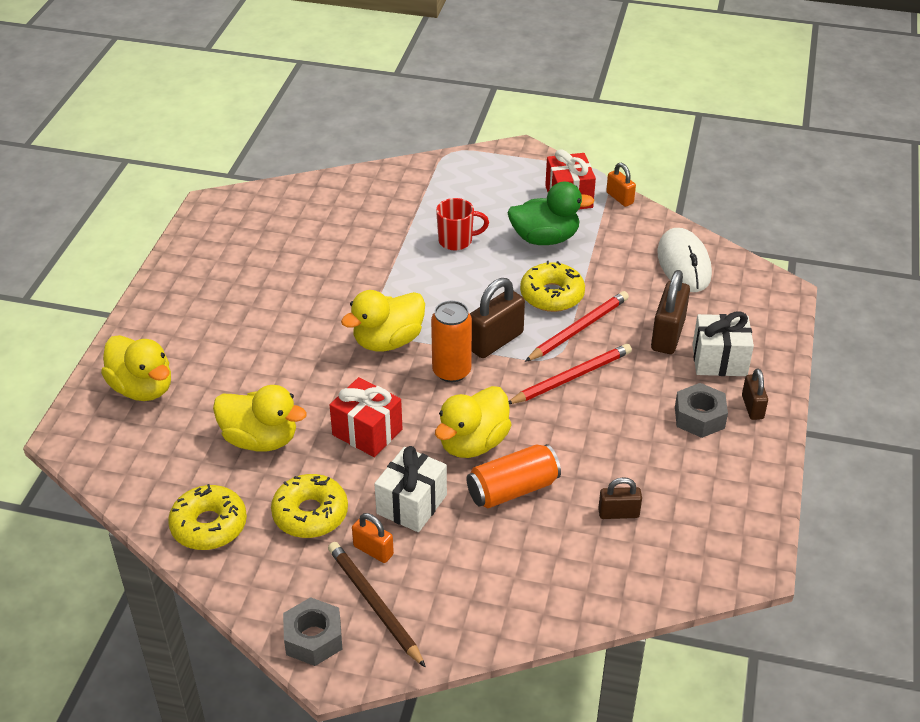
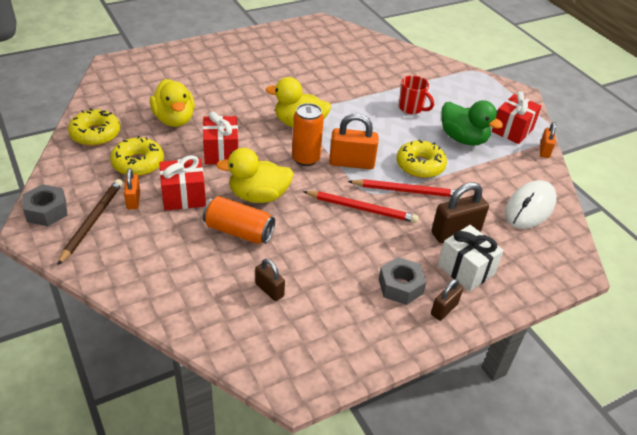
camera: 45 degrees right, 0 degrees up
yellow duck [101,335,171,401] -> none
white gift [374,446,447,532] -> red gift [159,155,206,211]
brown padlock [470,278,525,358] -> orange padlock [329,113,378,169]

